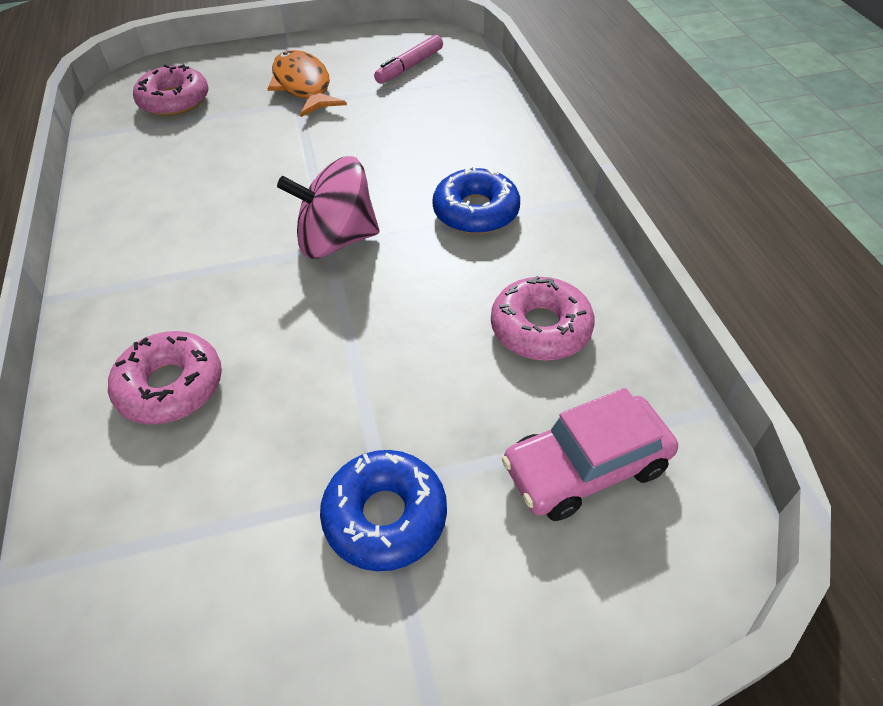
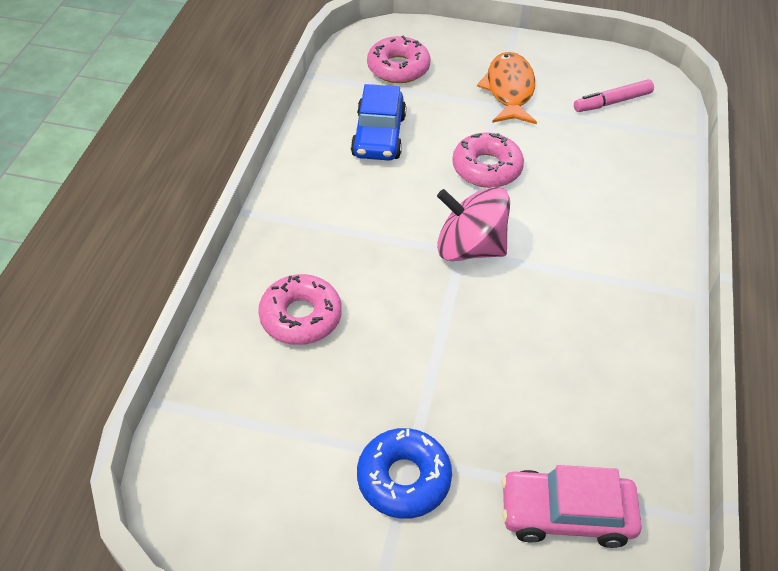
camera: 25 degrees right, 0 degrees up
blue donut [432,166,520,234] -> none
pink donut [491,276,595,361] -> pink donut moved to [452,133,524,188]
none -> blue car [351,84,406,161]

